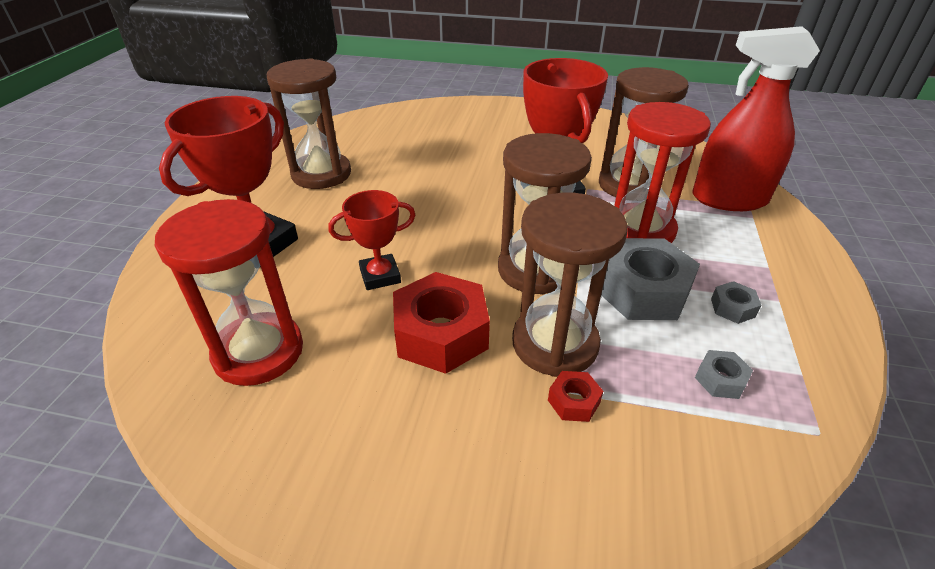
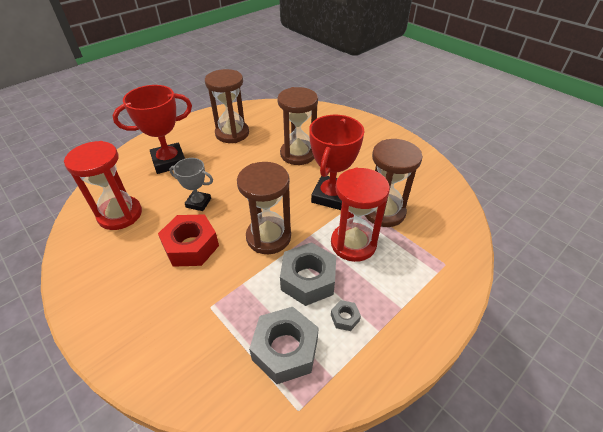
camera: 35 degrees right, 5 degrees up
red trophy [328,190,415,290] -> grey trophy [169,158,213,211]
brown hourglass [512,193,628,377] -> brown hourglass moved to [277,87,318,165]
red nut [548,371,603,422] -> none
red spray bottle [692,26,820,211] -> none
grey nut [695,350,753,399] -> grey nut [249,307,319,384], size x2.20

